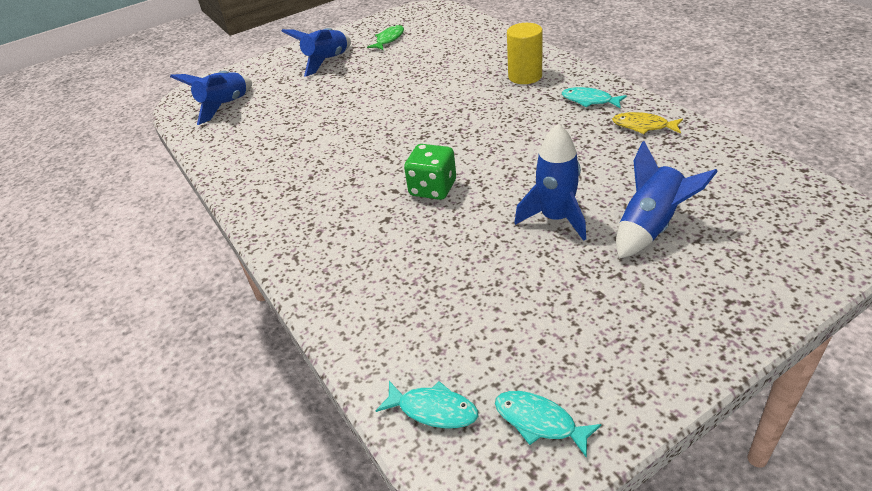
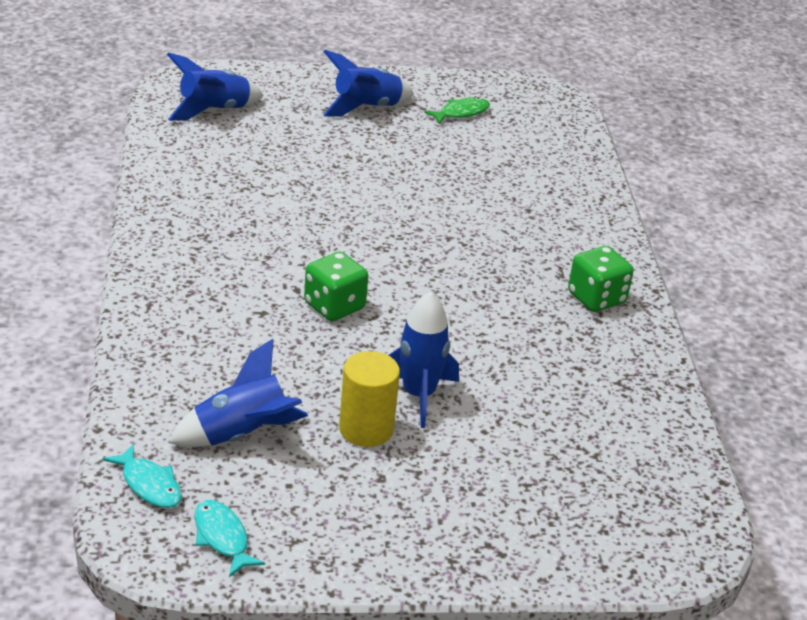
camera: 20 degrees right, 5 degrees down
yellow cylinder [507,23,543,84] -> yellow cylinder moved to [339,351,400,447]
turquoise fish [562,87,627,109] -> green dice [568,246,633,312]
yellow fish [612,112,683,134] -> none
blue rocket [616,141,718,259] -> blue rocket moved to [168,339,308,447]

